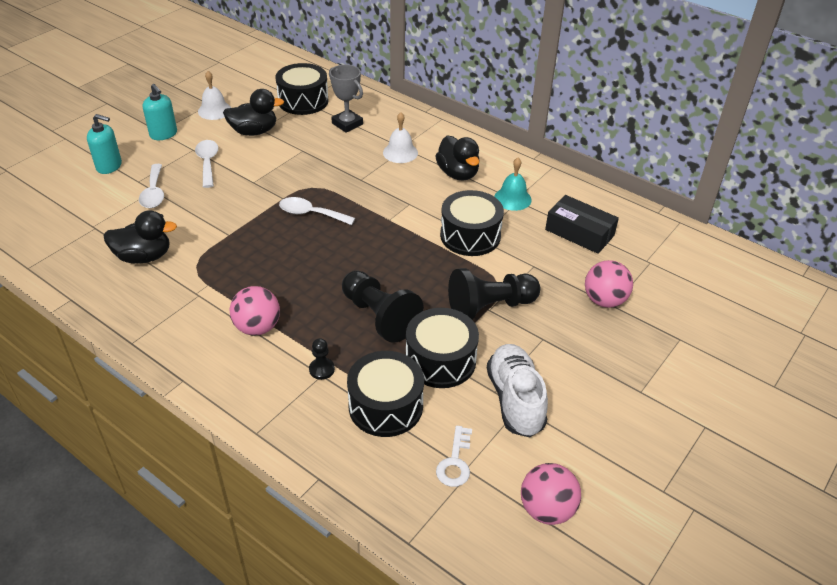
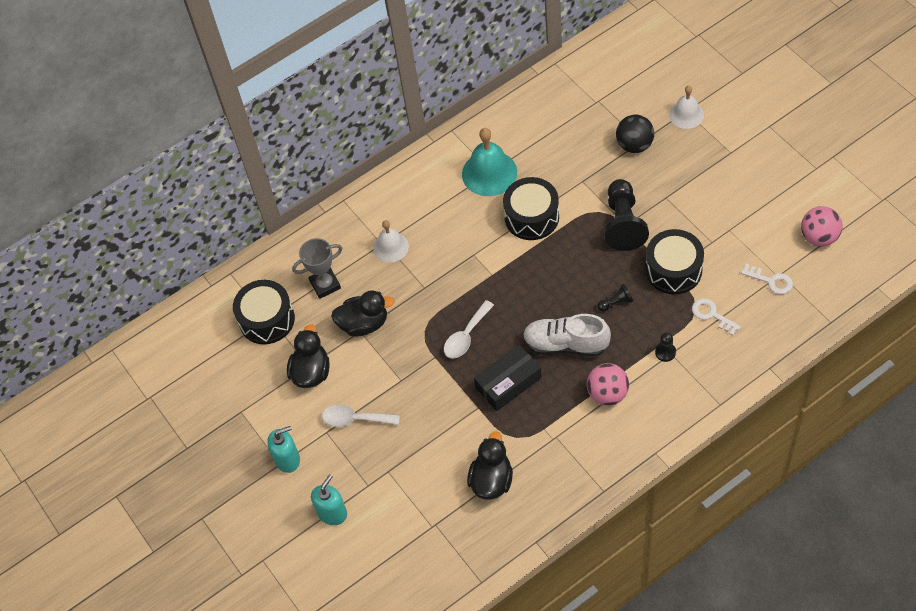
camera: 65 degrees left, 15 degrees up
white spoon [139,164,164,208] -> none
white bell [198,71,231,120] -> white bell moved to [669,86,704,129]
black pawn [342,271,424,343] -> black pawn [597,284,633,312], size x0.45
black drum [347,351,424,437] -> white key [692,298,741,336]
black duck [435,135,479,181] -> black duck moved to [331,290,395,336]
white shoe [487,344,548,437] -> white shoe moved to [523,314,611,357]
turquoise bell [494,158,532,211] -> turquoise bell [462,128,517,196], size x1.59
black box [545,195,619,254] -> black box moved to [474,345,542,411]
pink ball [585,260,633,308] -> black ball [616,115,654,153]

